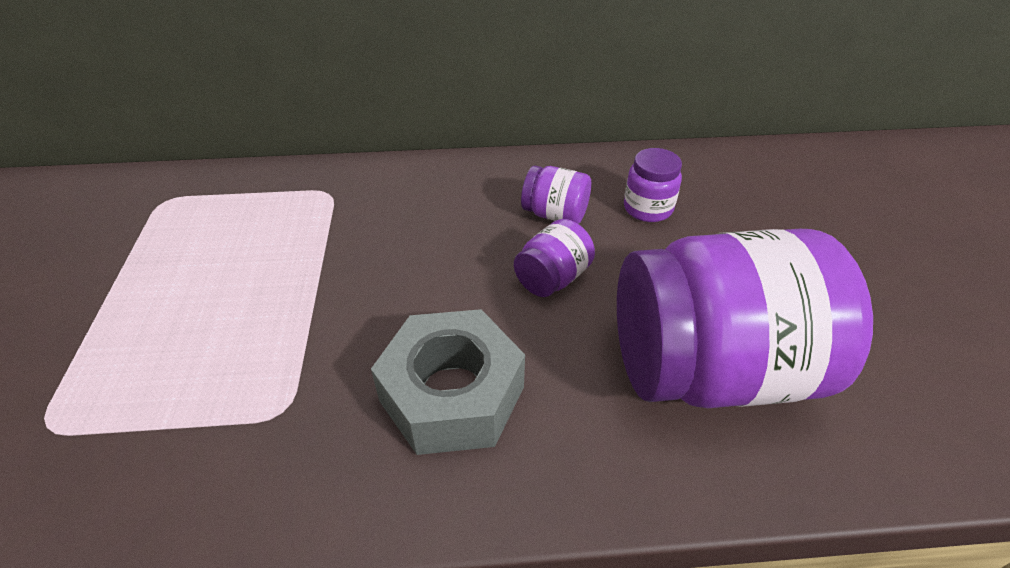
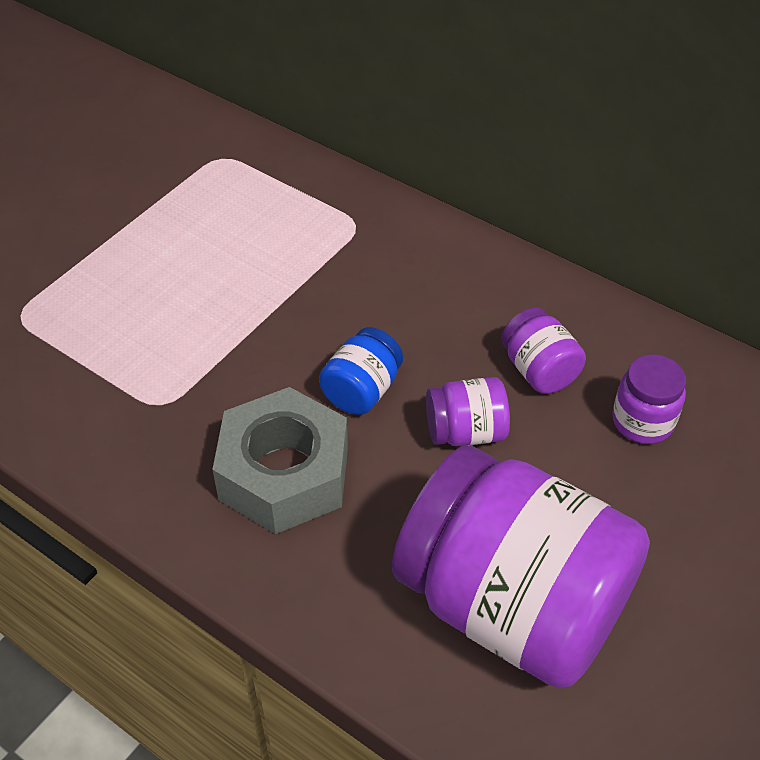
camera: 40 degrees right, 5 degrees up
none -> blue jar [319,327,403,415]

